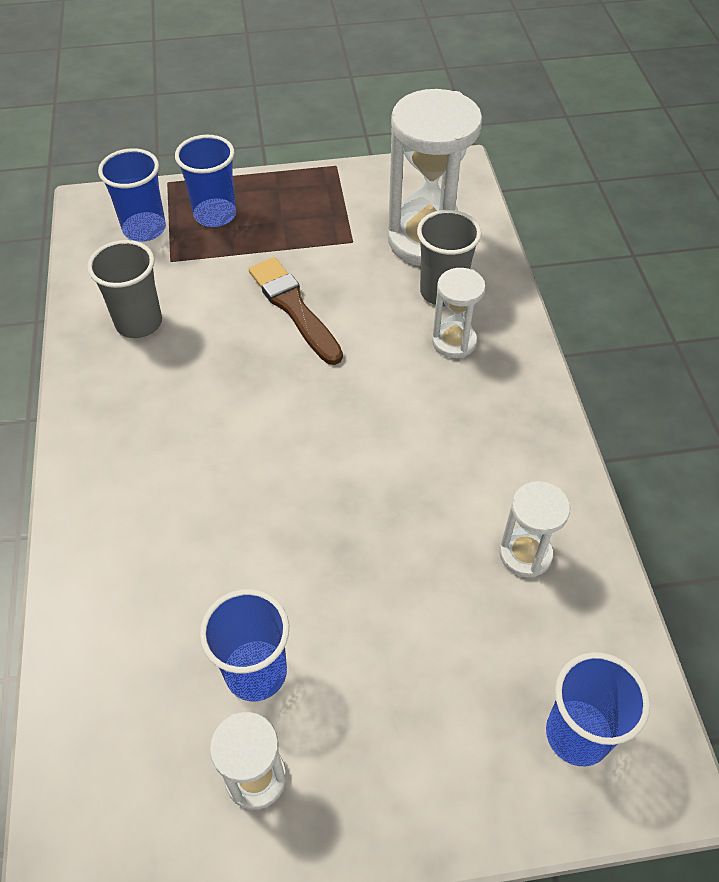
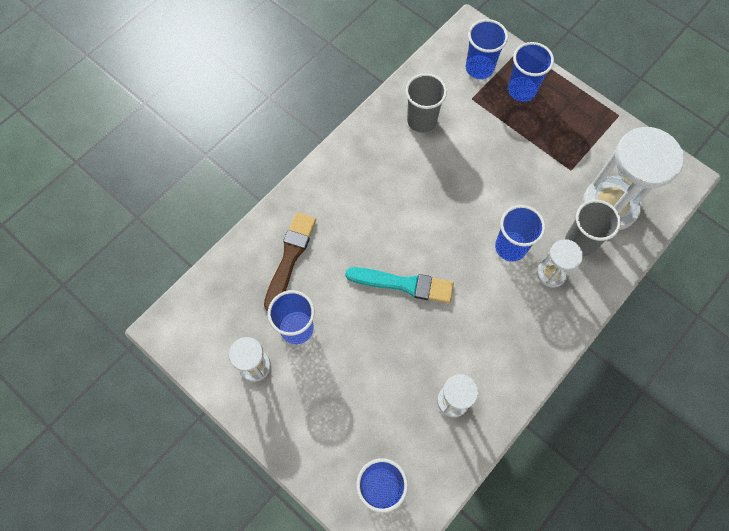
camera: 50 degrees right, 15 degrees up
brown brush [249,257,343,365] -> brown brush moved to [264,212,316,311]
none -> turquoise brush [345,267,454,303]
none -> blue cup [495,205,545,262]

